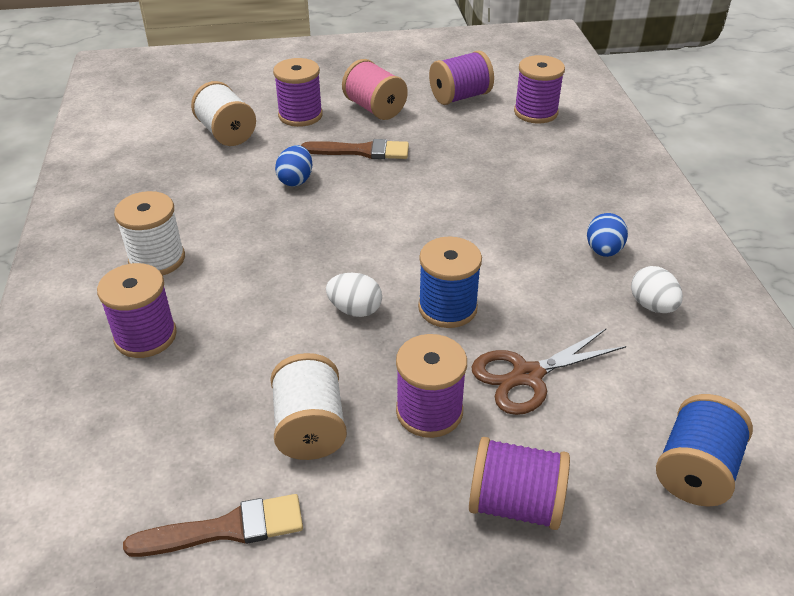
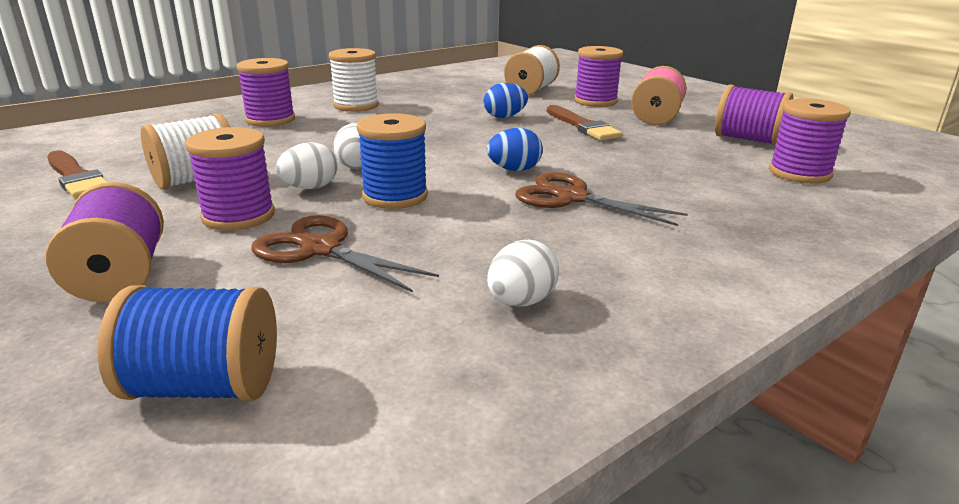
camera: 60 degrees right, 15 degrees down
blue egg [587,213,628,257] -> blue egg moved to [487,128,543,171]
none -> white egg [276,142,337,189]
none -> brown scissors [515,172,688,226]

